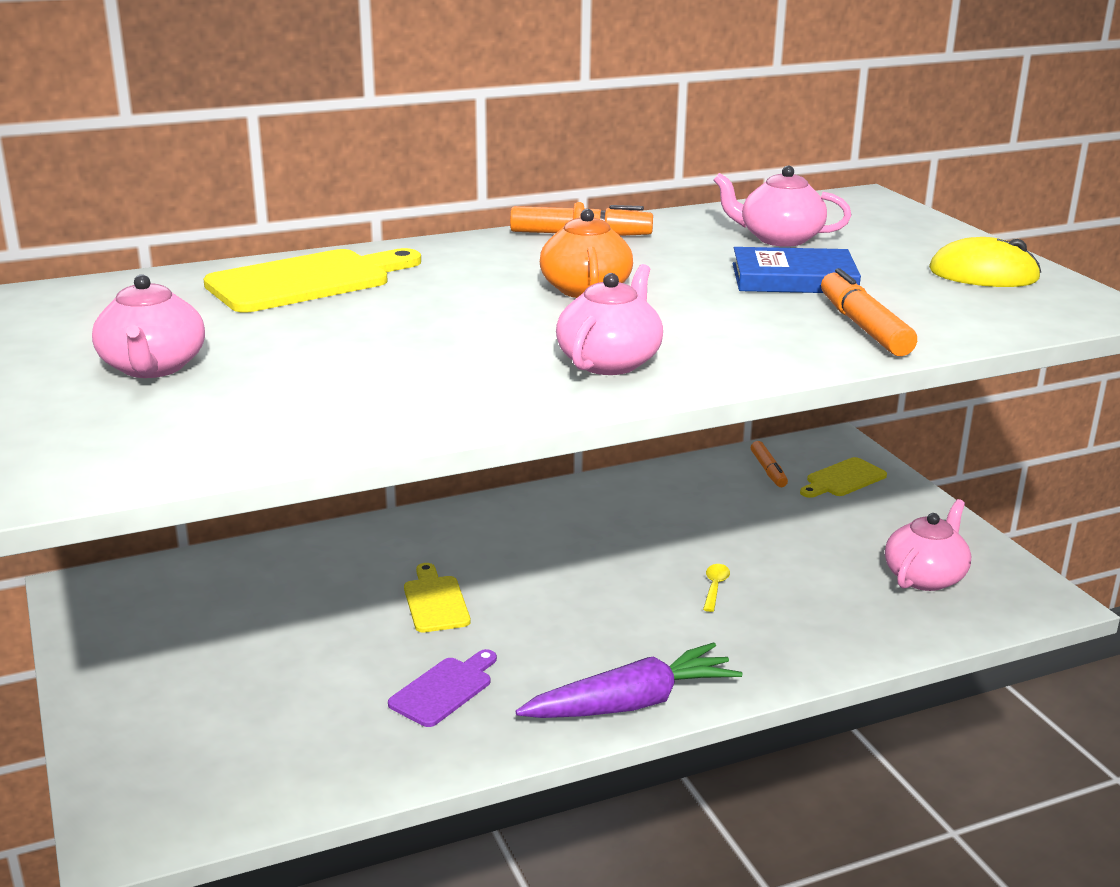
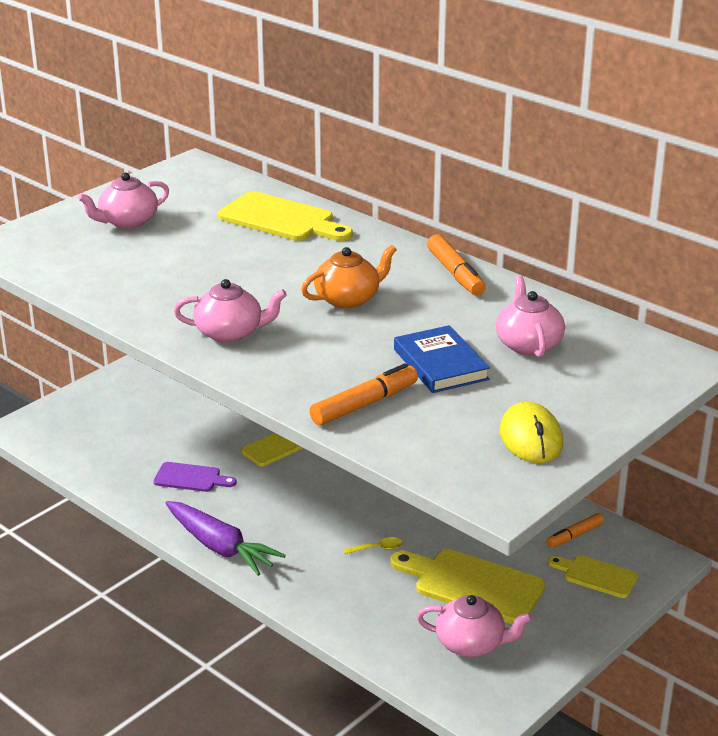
camera: 65 degrees right, 5 degrees up
none -> yellow cutting board [390,549,545,624]

